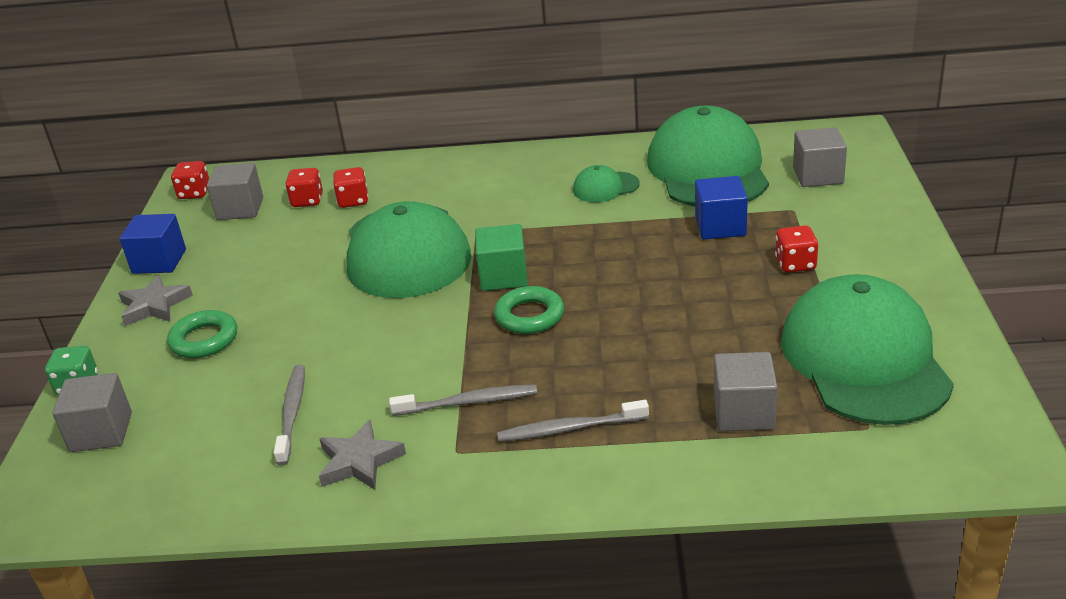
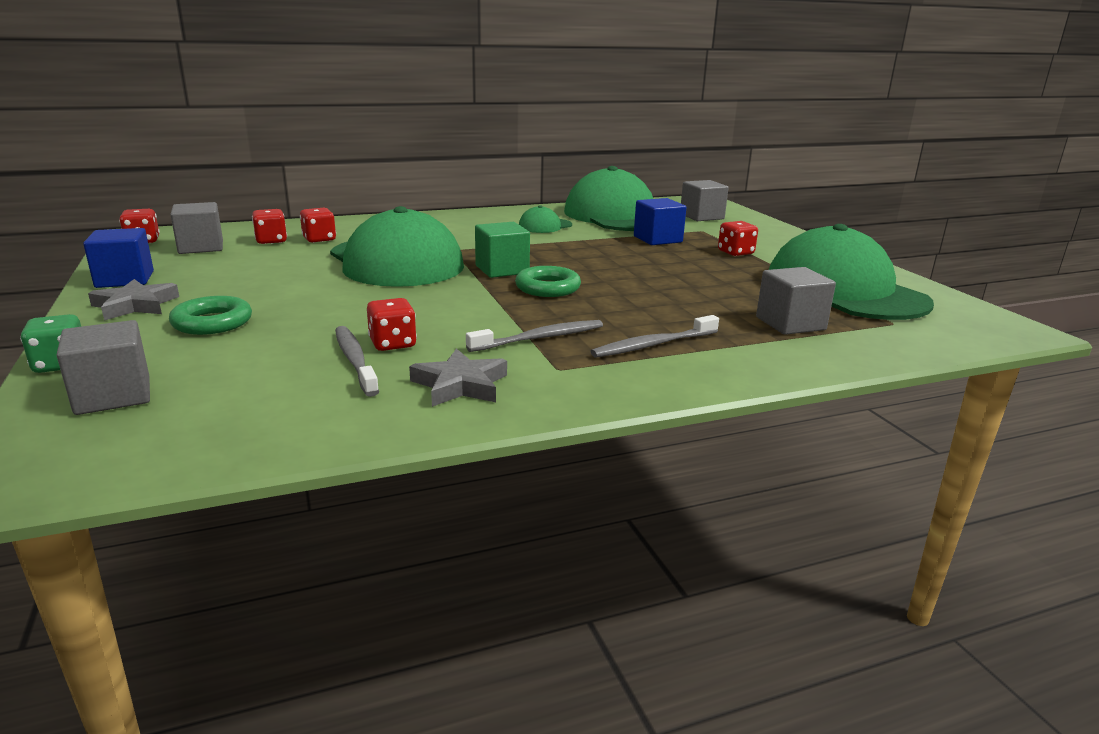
camera: 25 degrees left, 10 degrees down
none -> red dice [367,298,417,351]

